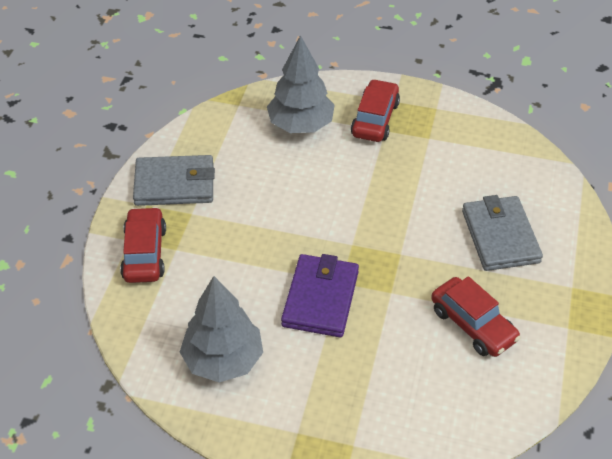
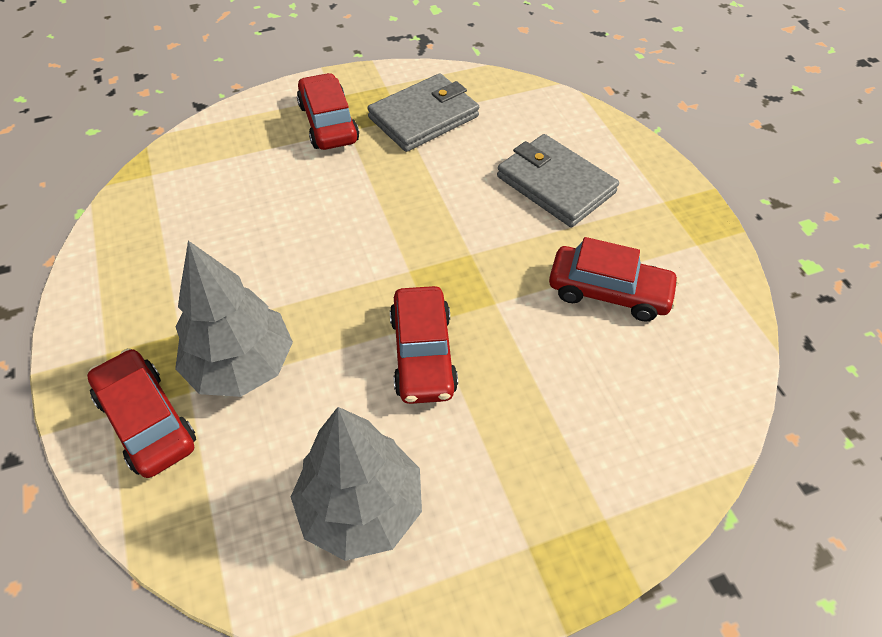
camera: 35 degrees left, 5 degrees up
grey wallet [133,155,215,206] -> grey wallet moved to [367,74,479,152]
grey tree [267,35,335,133] -> grey tree moved to [175,241,293,397]
purple wallet [281,254,359,337] -> red car [390,286,458,404]

